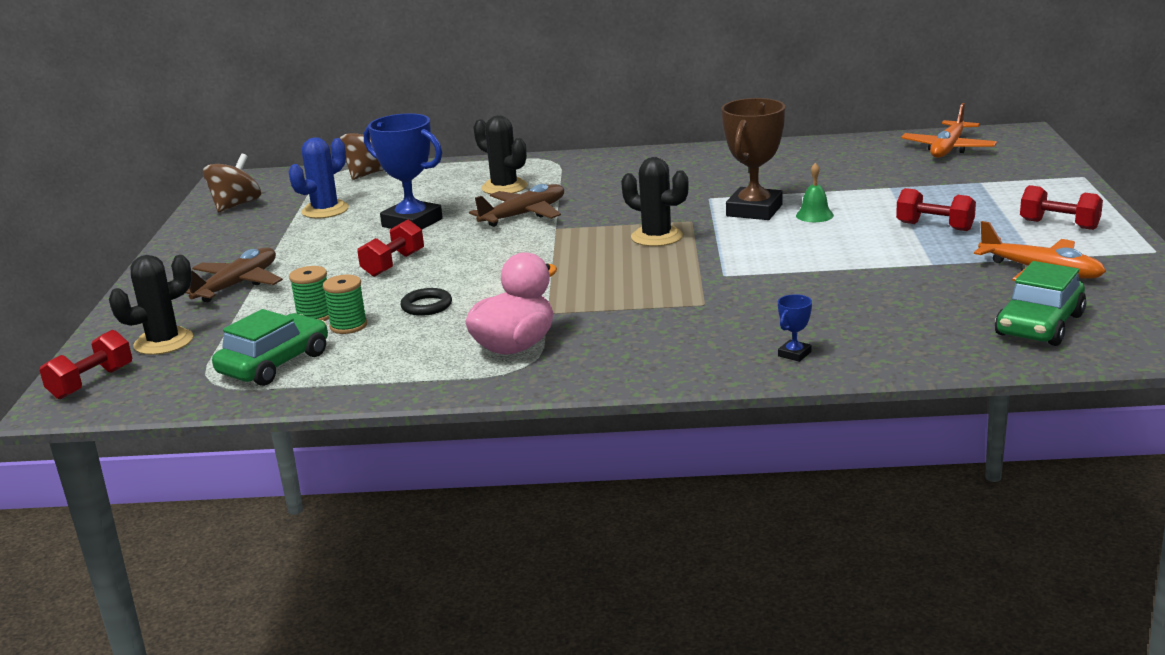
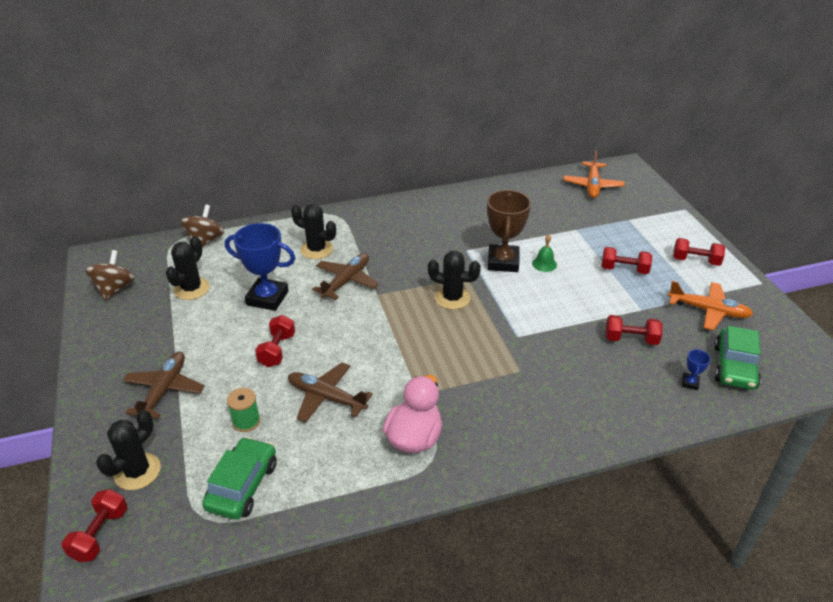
camera: 20 degrees left, 15 degrees up
blue cactus [289,137,349,219] -> black cactus [166,236,210,300]
green spool [323,275,367,334] -> none
black ring [400,288,452,316] -> brown plane [288,362,373,422]
blue trophy [778,294,812,362] -> blue trophy moved to [682,349,711,390]
none -> red dumbbell [605,315,662,345]

